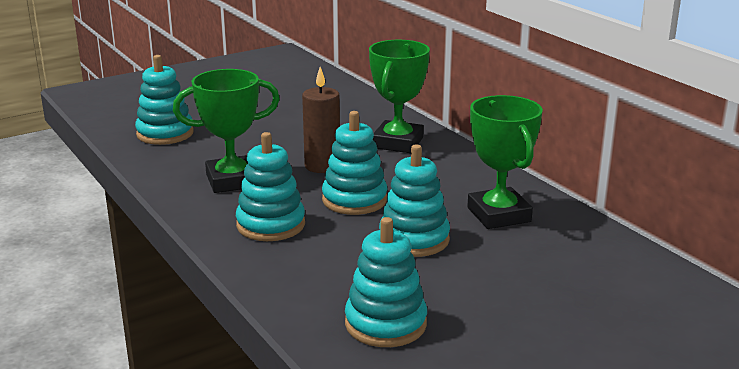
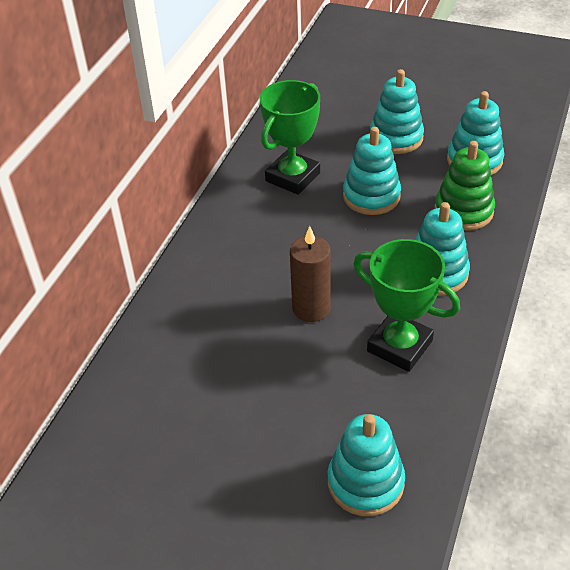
camera: 125 degrees left, 20 degrees up
turquoise stacking toy [322,111,388,215] -> turquoise stacking toy moved to [370,69,424,154]
green trophy [369,40,430,153] -> none
none -> green stacking toy [434,141,495,231]

